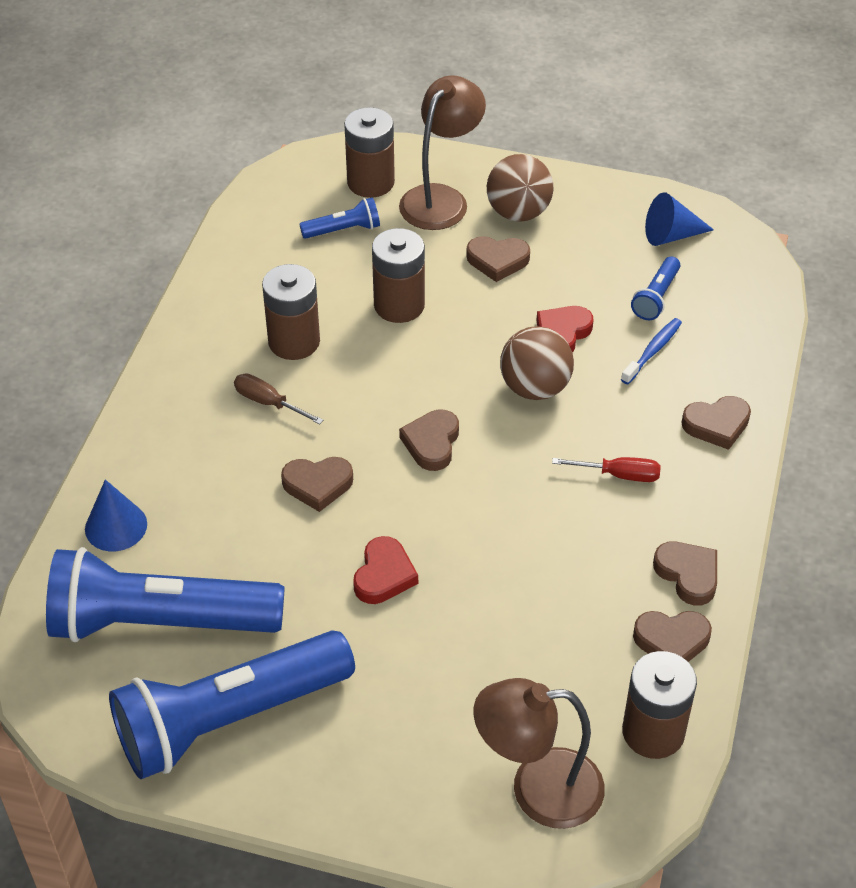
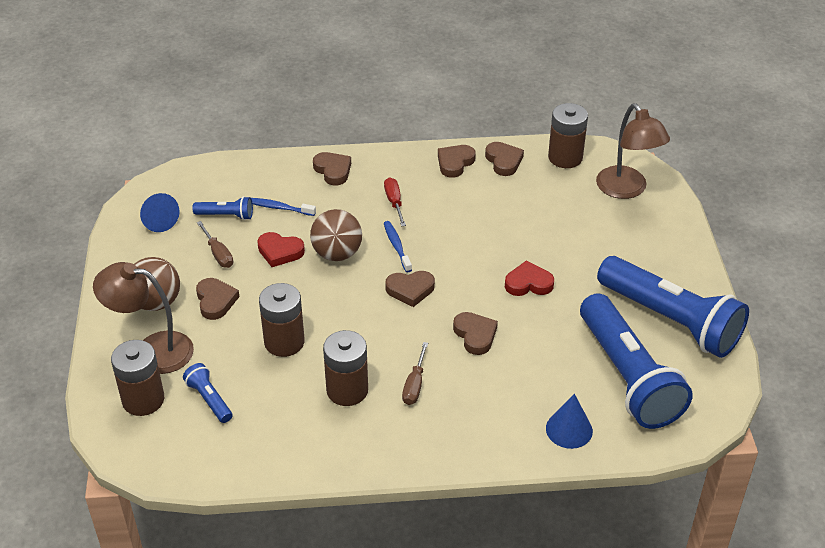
camera: 110 degrees left, 5 degrees down
none -> brown screwdriver [197,221,233,268]
none -> blue toothbrush [384,221,412,272]

